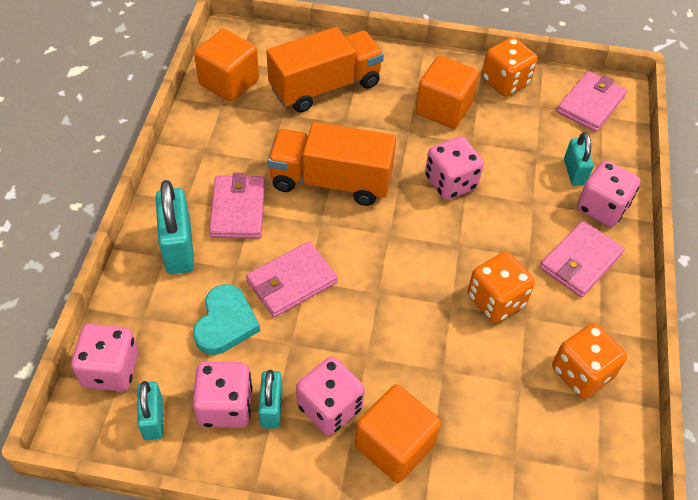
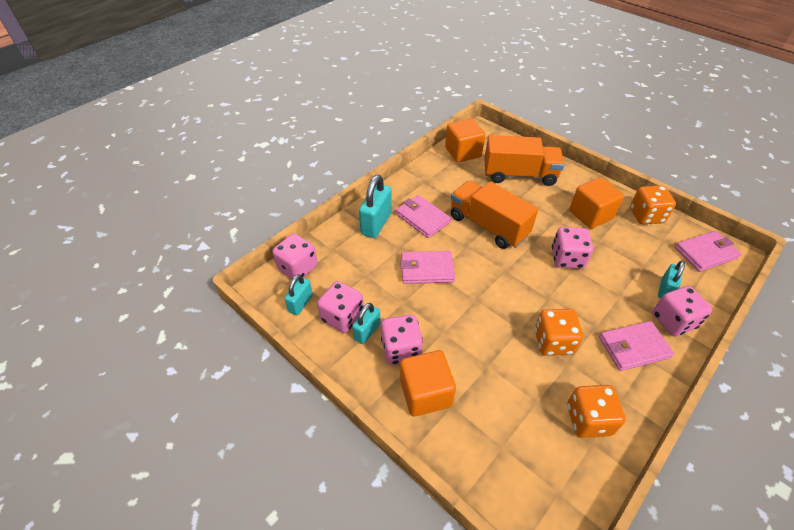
camera: 35 degrees right, 5 degrees down
turquoise heart [193,284,260,355] -> none
pink wallet [209,173,265,239] -> pink wallet turned 75 degrees counterclockwise [396,195,451,238]

